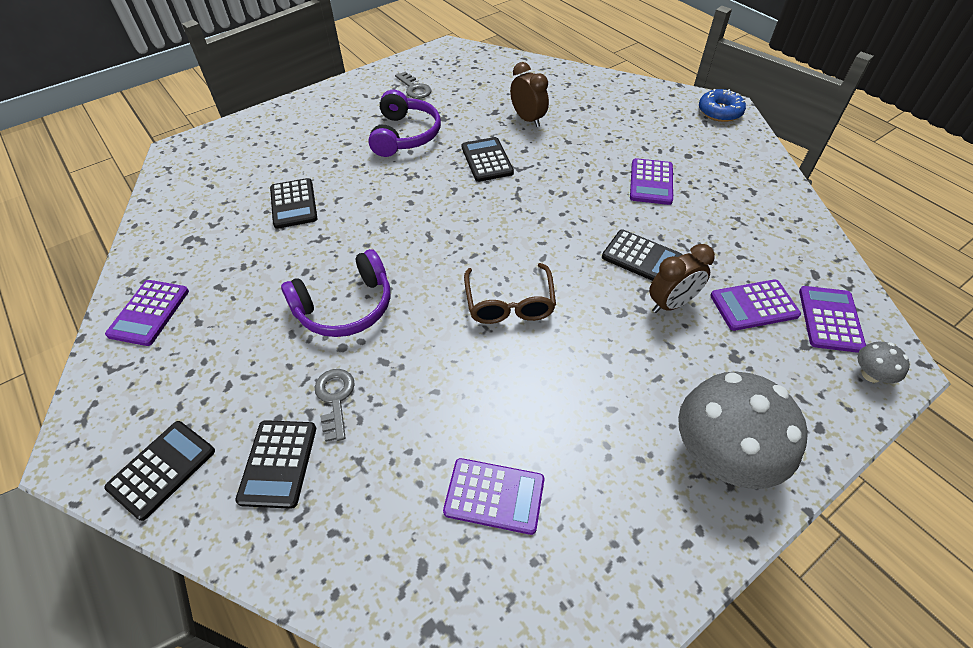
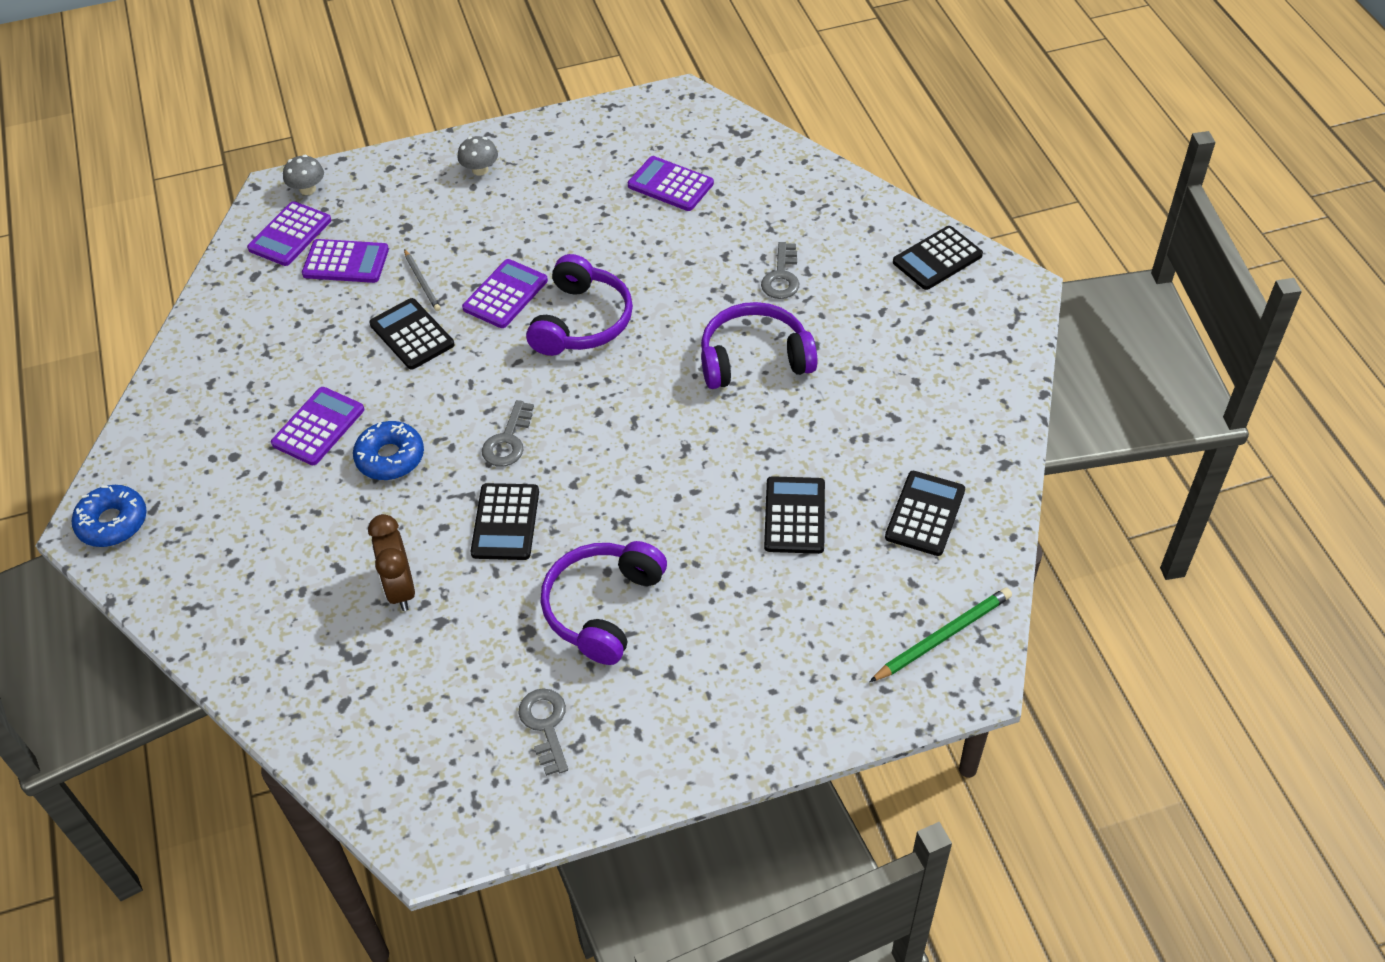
camera: 160 degrees left, 0 degrees up
purple calculator [105,280,189,346] -> purple calculator moved to [462,259,548,328]
black calculator [235,420,316,509] -> black calculator moved to [885,471,965,556]
brown glasses [464,263,556,324] -> purple headphones [526,254,633,356]
brown clock [649,244,715,313] -> grey pencil [404,249,441,311]
grey mushroom [678,372,808,489] -> grey mushroom [457,136,498,176], size x0.43
none -> blue donut [353,421,424,480]
none -> grey key [482,400,534,467]
none -> green pencil [869,587,1012,682]

